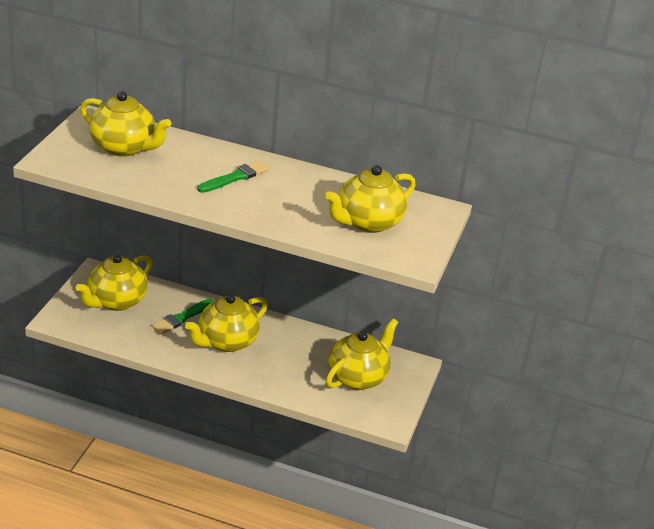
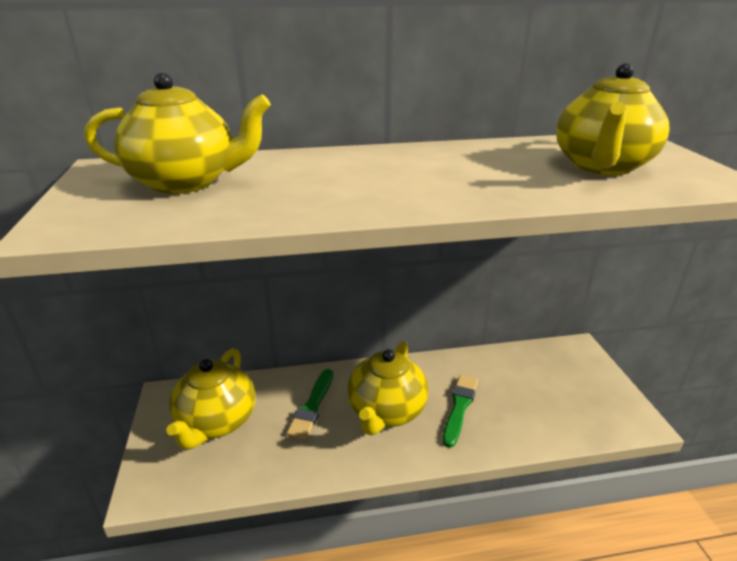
camera: 25 degrees left, 5 degrees down
green brush [197,160,269,193] -> green brush moved to [443,374,478,448]
yellow teapot [326,318,398,390] -> none

